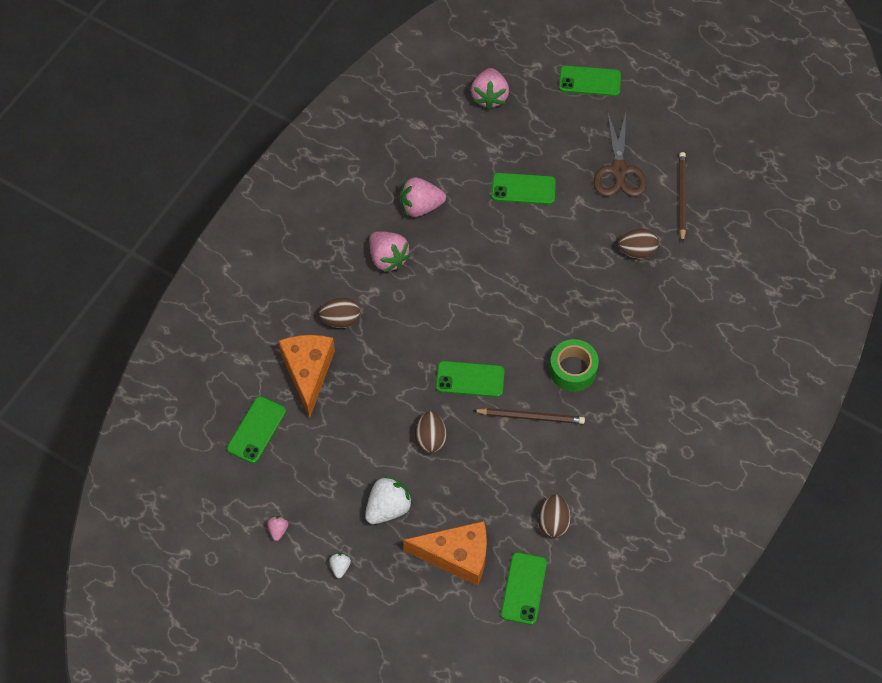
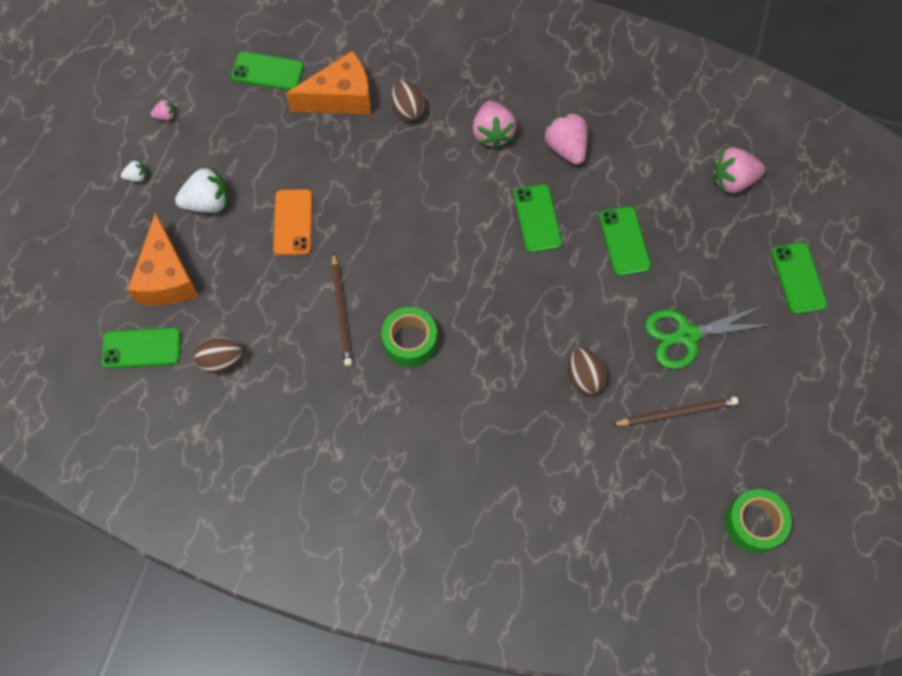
camera: 75 degrees right, 5 degrees up
white strawberry [365,476,413,524] -> white strawberry turned 45 degrees counterclockwise [175,166,228,213]
pink strawberry [369,231,411,272] -> pink strawberry turned 45 degrees counterclockwise [472,101,517,149]
brown egg [415,411,447,453] -> orange phone [273,189,312,256]
green phone [436,361,505,397] -> green phone moved to [514,184,562,253]
brown scissors [594,113,647,197] -> green scissors [645,305,771,369]
none -> green tape [725,489,792,553]

